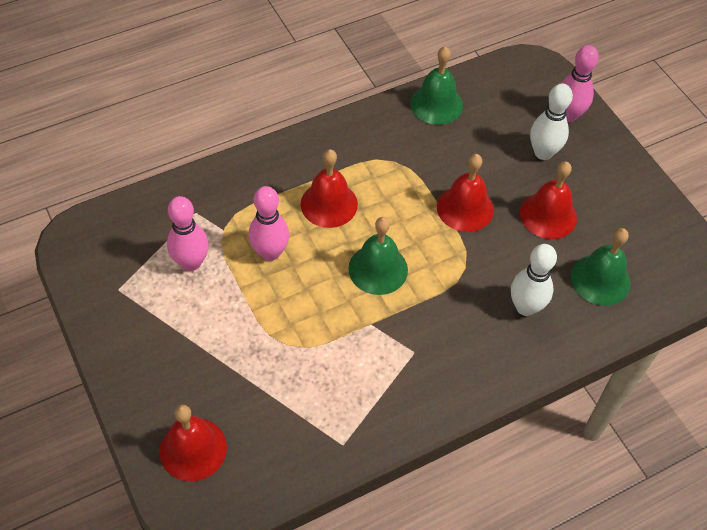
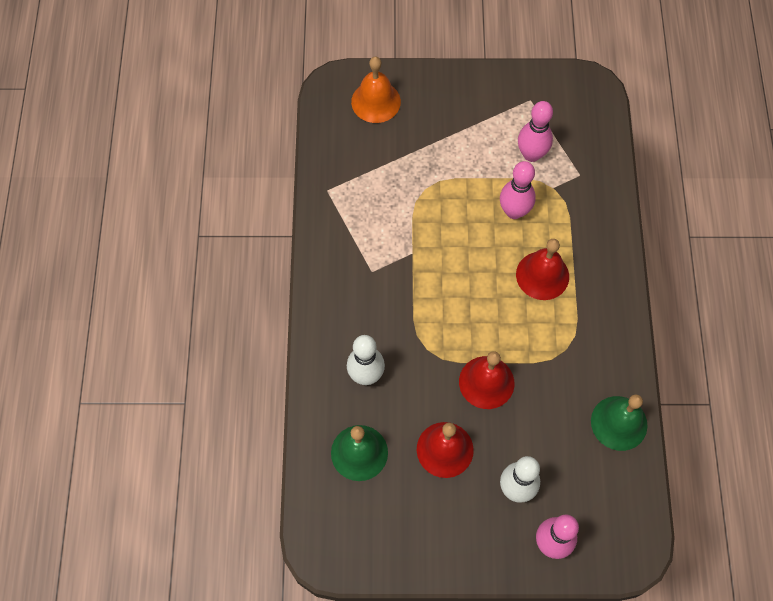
camera: 120 degrees right, 10 degrees up
red bell [159,405,227,481] -> orange bell [351,57,401,123]
green bell [348,217,408,295] -> none

